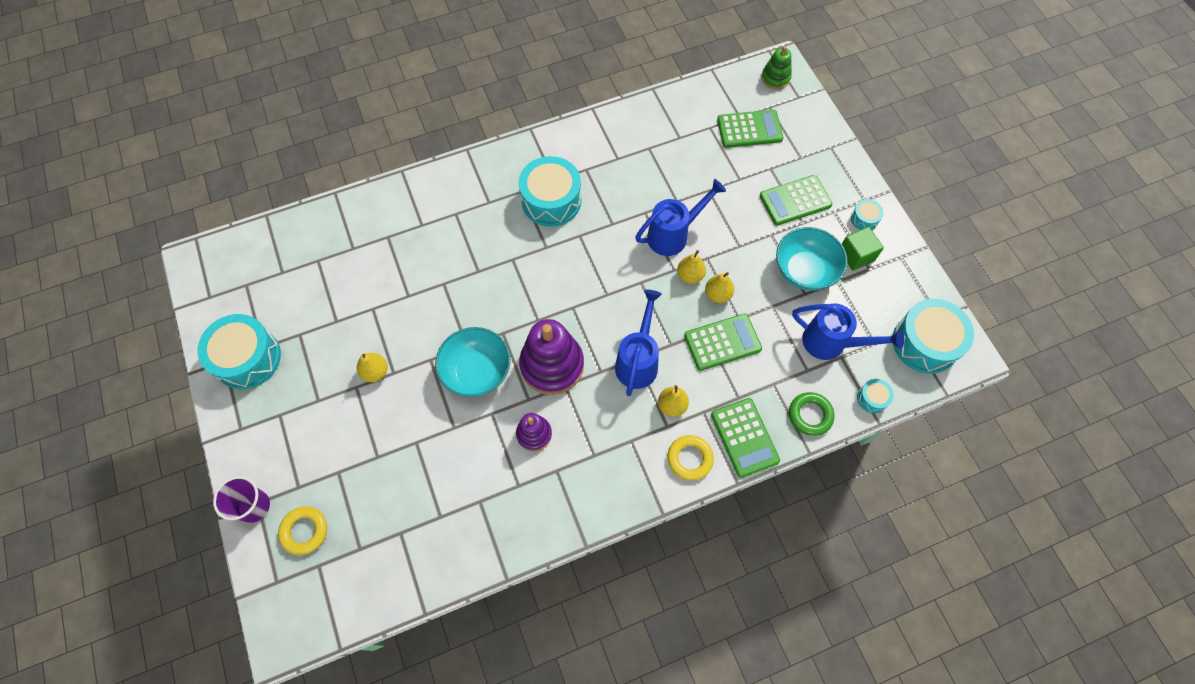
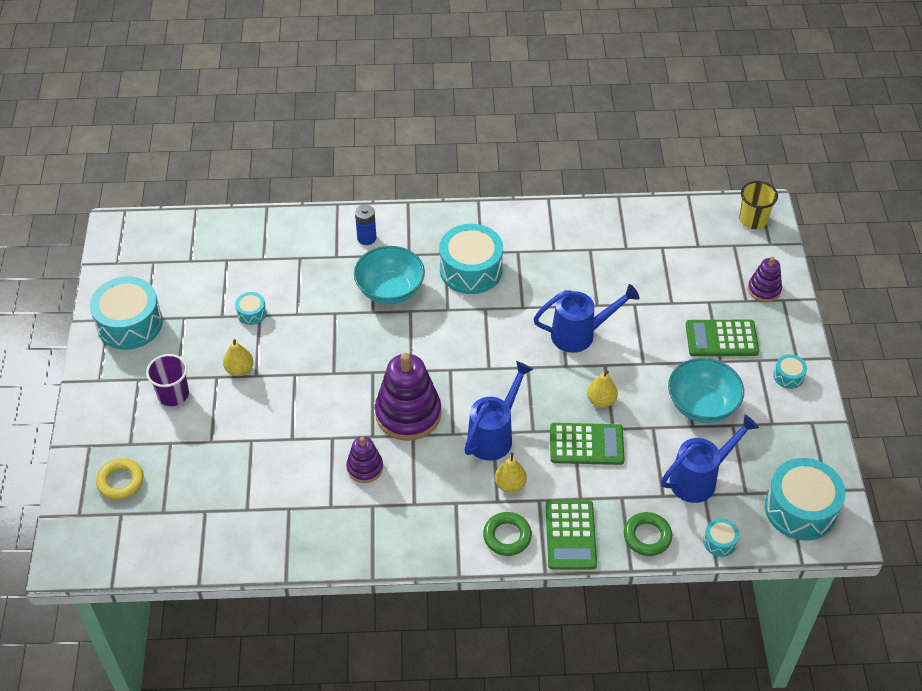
camera: 20 degrees right, 15 degrees down
purple cup [213,476,270,523] -> purple cup moved to [146,354,189,406]
turquoise bowl [435,327,510,397] -> turquoise bowl moved to [354,246,425,305]
yellow ring [667,435,714,481] -> green ring [483,512,532,556]
yellow pear [677,250,706,284] -> none
green calculator [717,110,784,148] -> none
green stacking toy [761,46,792,89] -> yellow cup [739,181,778,229]
blue watering can [792,303,904,360] -> blue watering can turned 75 degrees counterclockwise [661,414,759,503]
green cube [842,227,884,271] -> none
none -> turquoise drum [235,292,267,325]
none -> blue battery [355,204,376,245]
none -> purple stacking toy [748,257,782,302]

